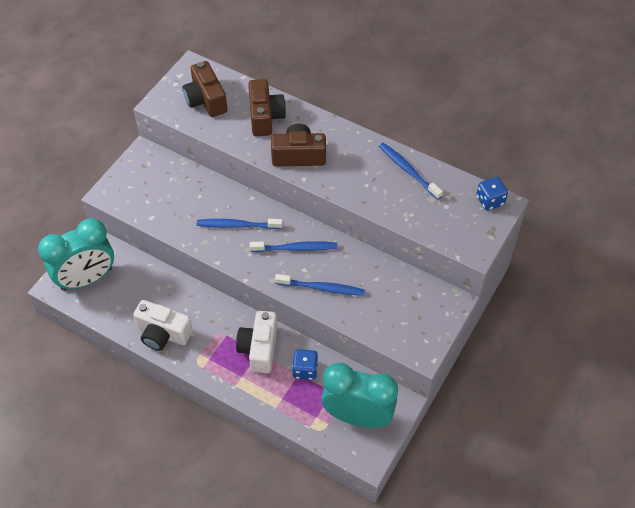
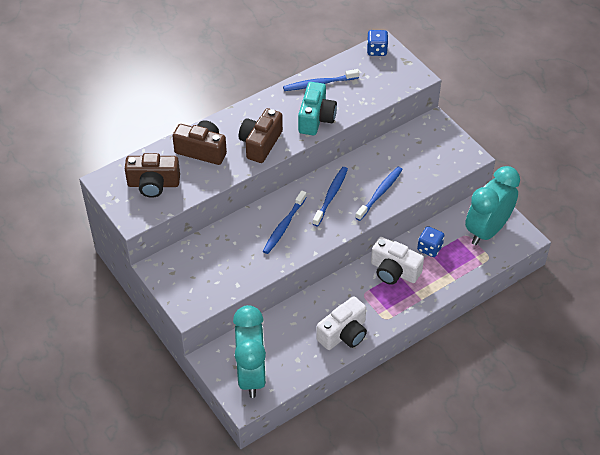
camera: 65 degrees left, 5 degrees down
none -> turquoise camera [298,82,337,135]

